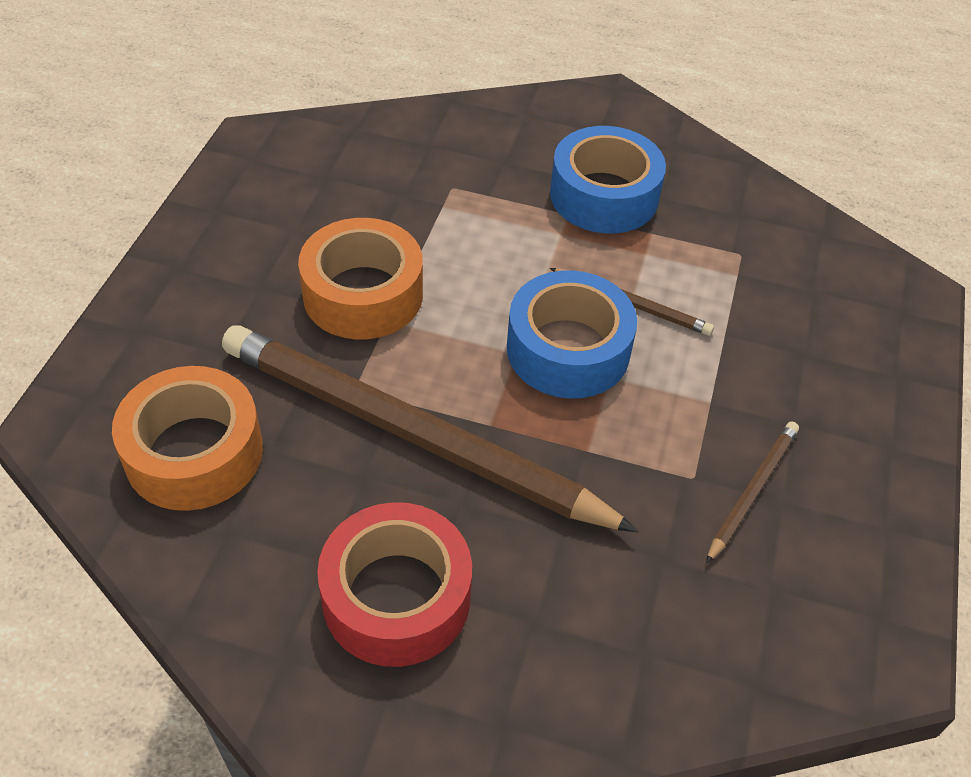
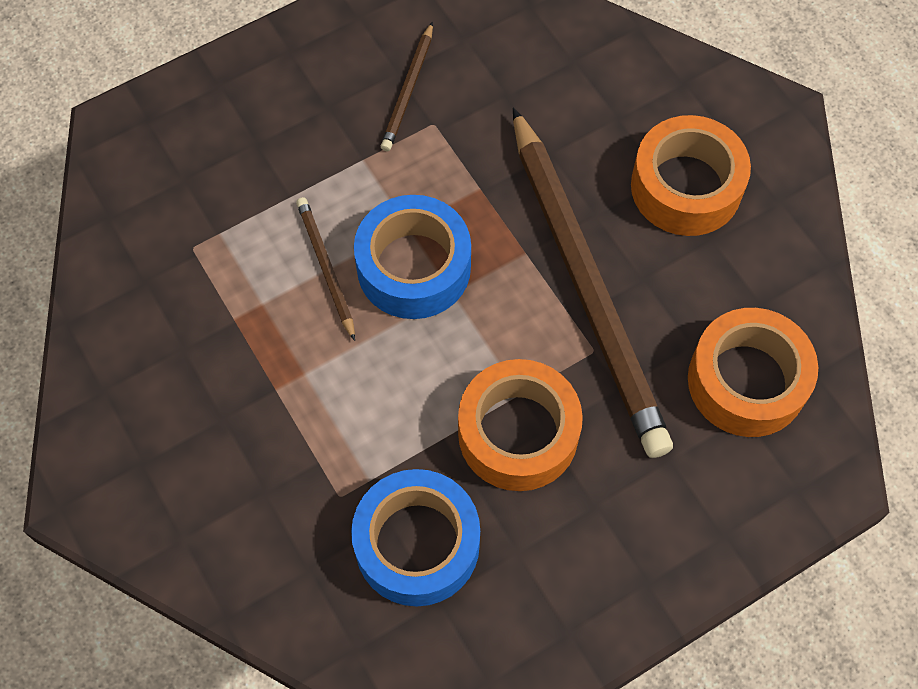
camera: 135 degrees left, 15 degrees up
red tape [317,502,472,667] -> orange tape [631,115,751,236]
blue tape [550,126,666,233] -> blue tape moved to [351,469,480,606]
brown pencil [706,421,799,564] -> brown pencil turned 60 degrees counterclockwise [381,22,433,151]

